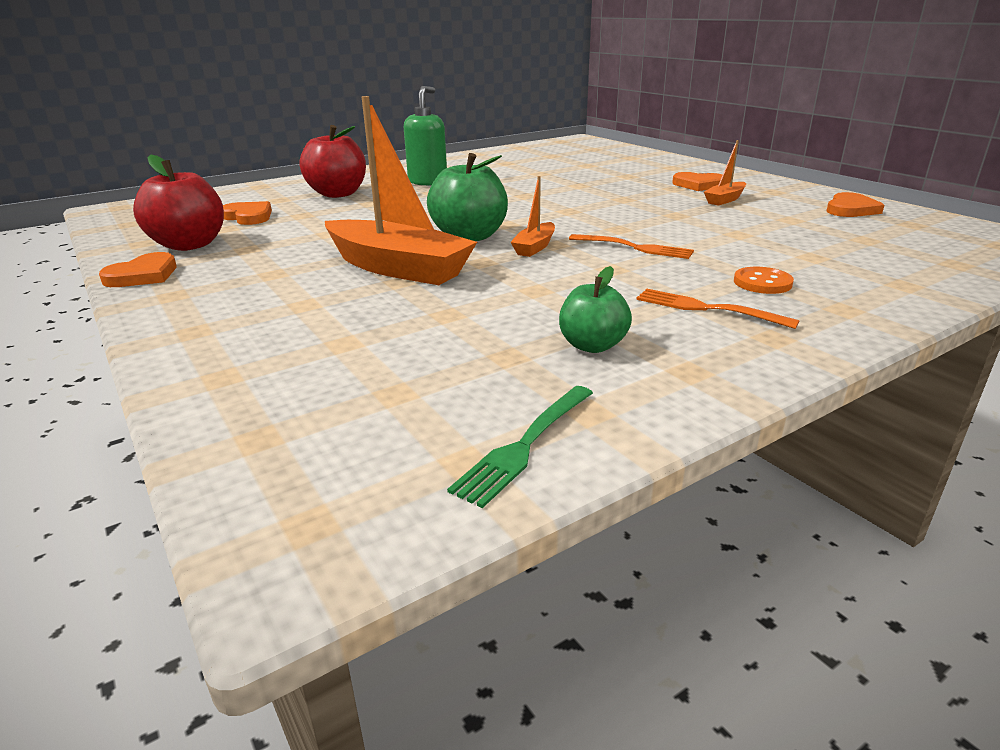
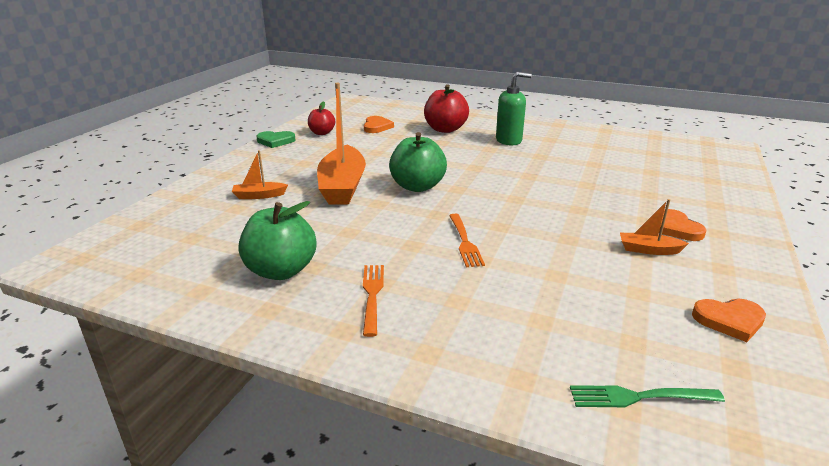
camera: 55 degrees right, 0 degrees up
orange heart [99,252,177,287] -> green heart [256,131,295,148]
red apple [133,155,224,251] -> red apple [308,101,335,135], size x0.61
green fork [447,386,593,508] -> green fork moved to [570,386,725,407]
orange boat [510,176,555,257] -> orange boat moved to [232,150,288,199]
green apple [559,266,632,353] -> green apple [239,201,317,280], size x1.65
orange button [734,267,794,294] -> none

